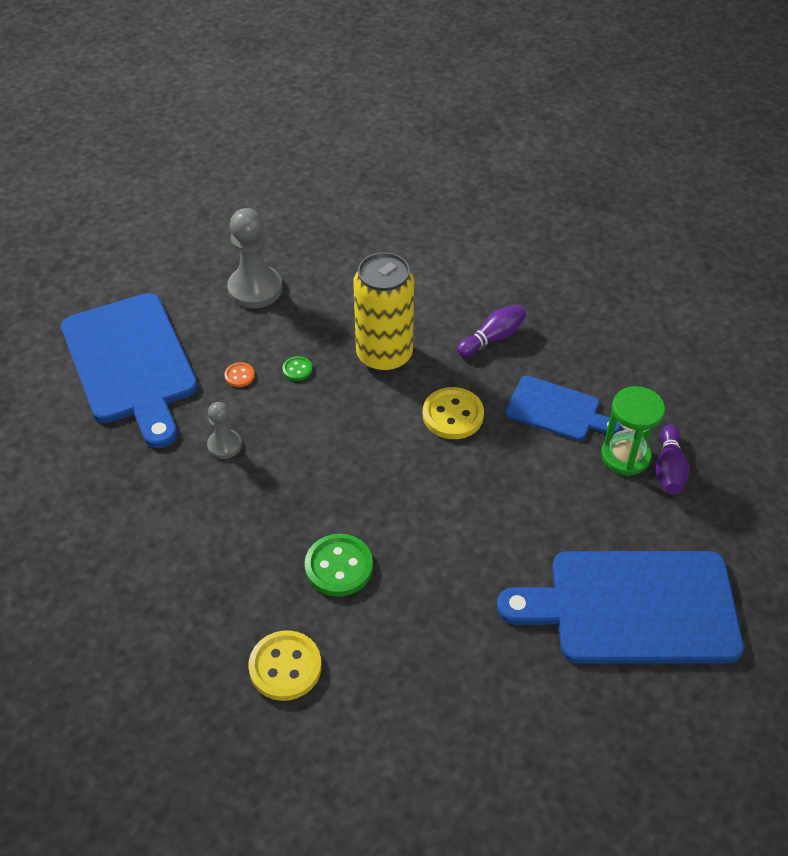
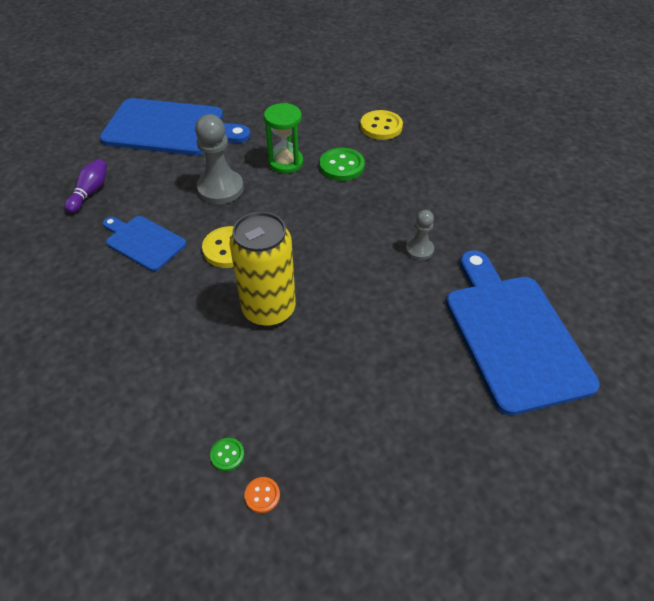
camera: 170 degrees left, 0 degrees up
orange button [224,362,255,387] -> orange button moved to [245,477,280,513]
grey pawn [227,208,282,308] -> grey pawn moved to [195,114,244,204]
green button [283,356,312,381] -> green button moved to [210,438,244,471]
purple bowling pin [457,305,526,357] -> none
green hourglass [601,386,665,476] -> green hourglass moved to [264,103,303,174]

